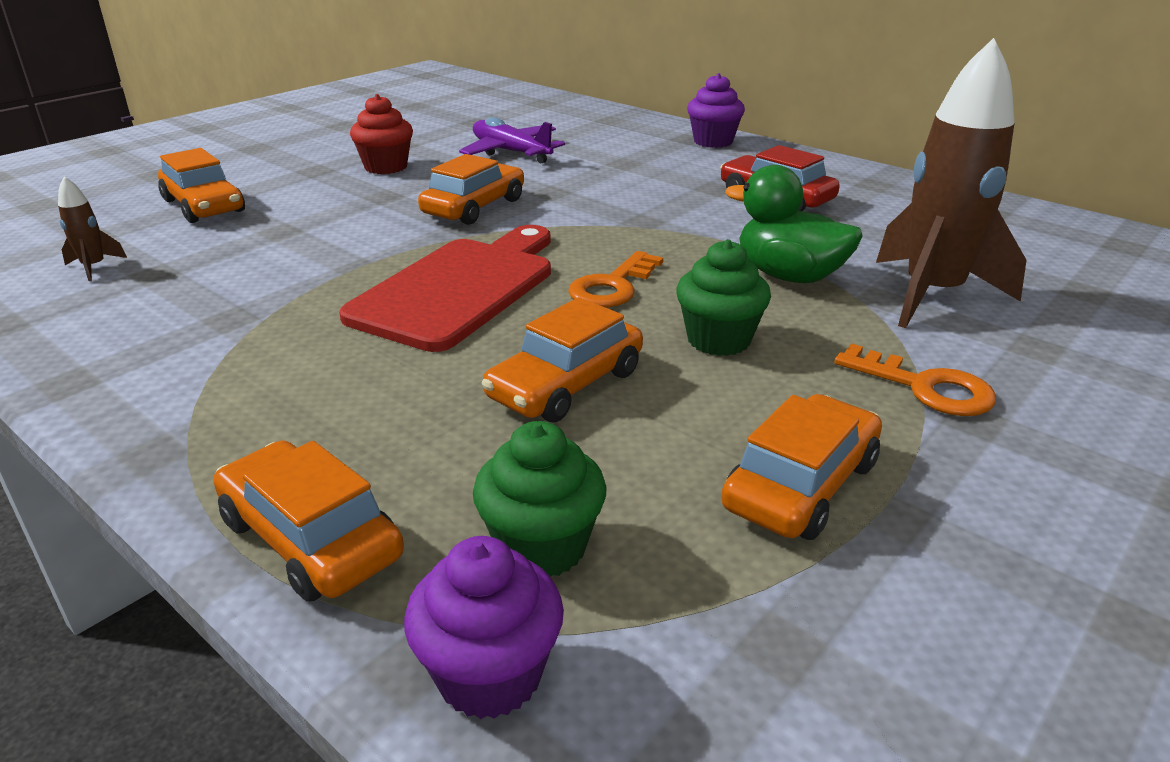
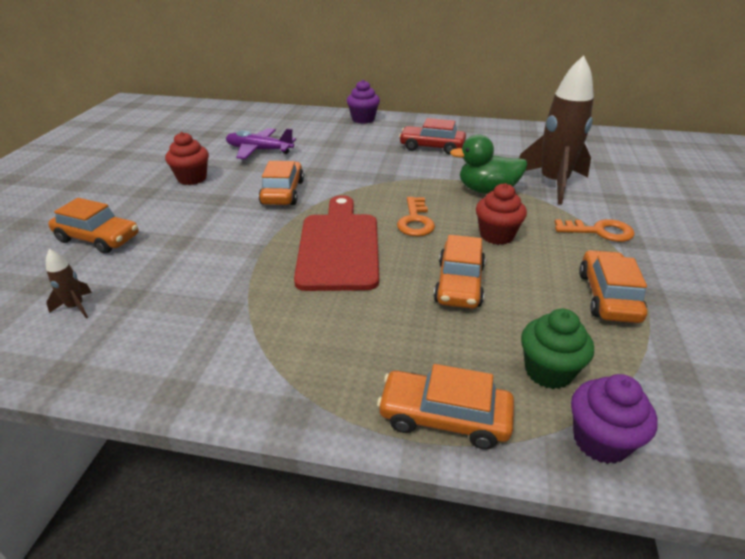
camera: 30 degrees left, 5 degrees up
green cupcake [676,239,771,356] -> red cupcake [476,183,527,245]

